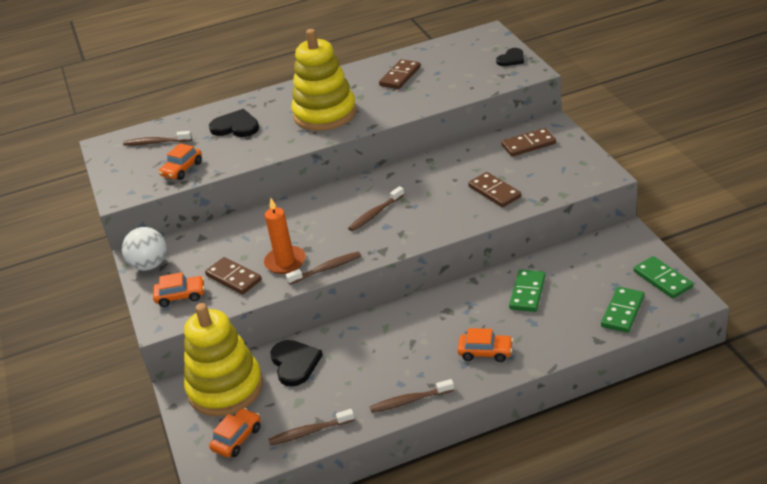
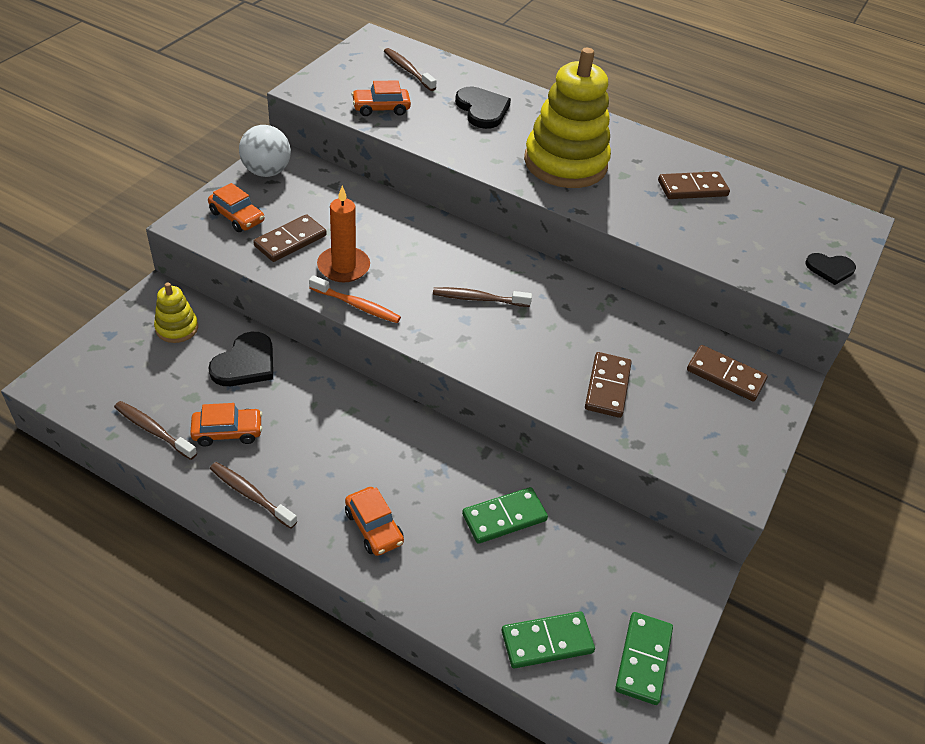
camera: 40 degrees right, 10 degrees up
yellow stacking toy [184,303,263,416] -> yellow stacking toy [154,283,198,343], size x0.47
brown domino [205,257,262,295] -> brown domino turned 45 degrees clockwise [253,214,326,262]
orange car [209,408,260,457] -> orange car moved to [190,403,262,447]
brown toothbrush [286,251,361,285] -> orange toothbrush [309,275,401,323]

